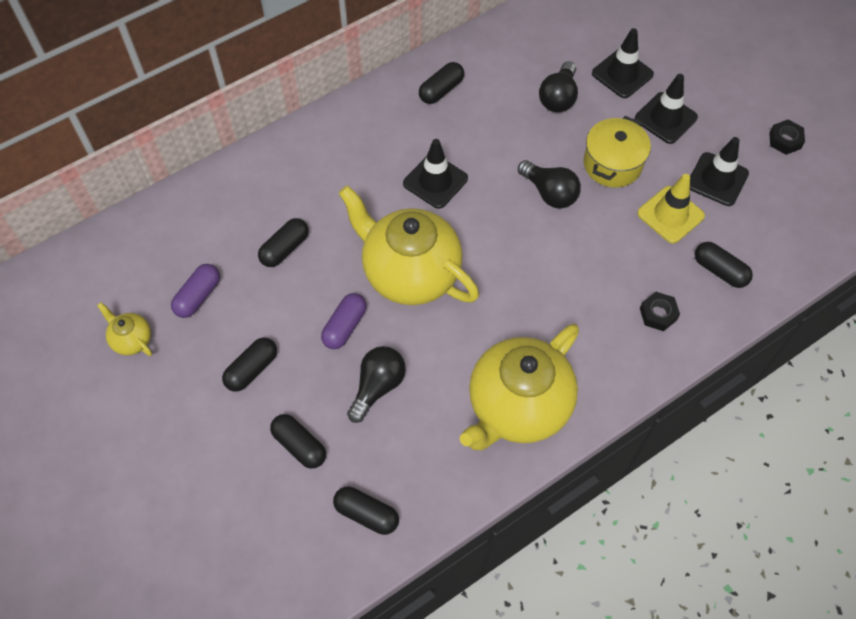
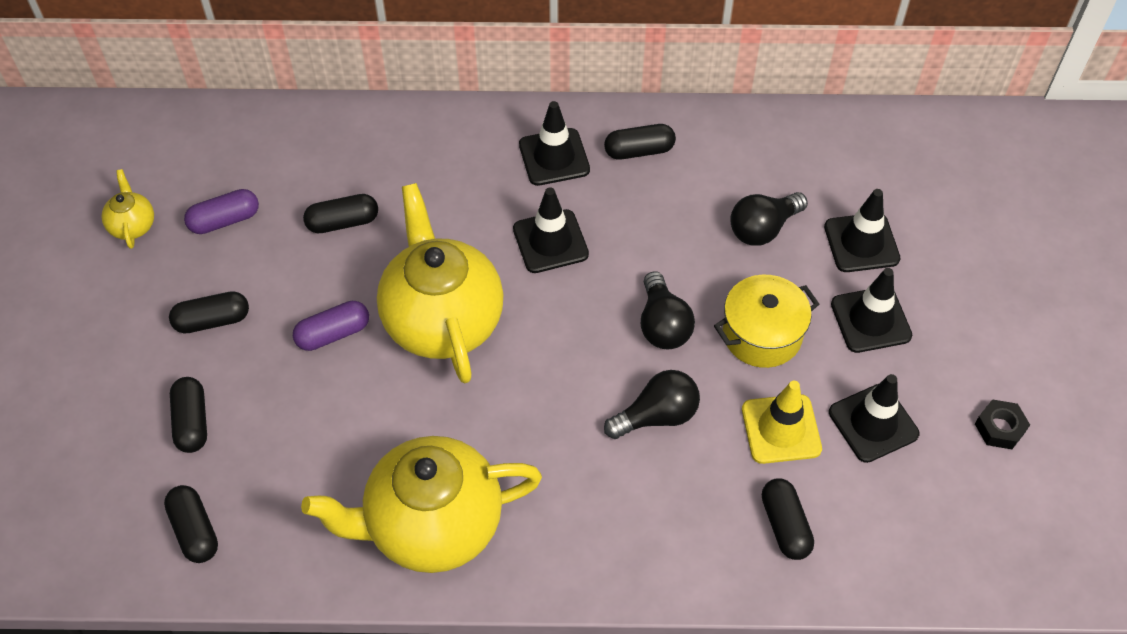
camera: 35 degrees right, 5 degrees down
black light bulb [347,346,406,423] -> black light bulb moved to [604,370,700,439]
black nut [640,292,680,331] -> none
none -> black traffic cone [519,101,590,186]

